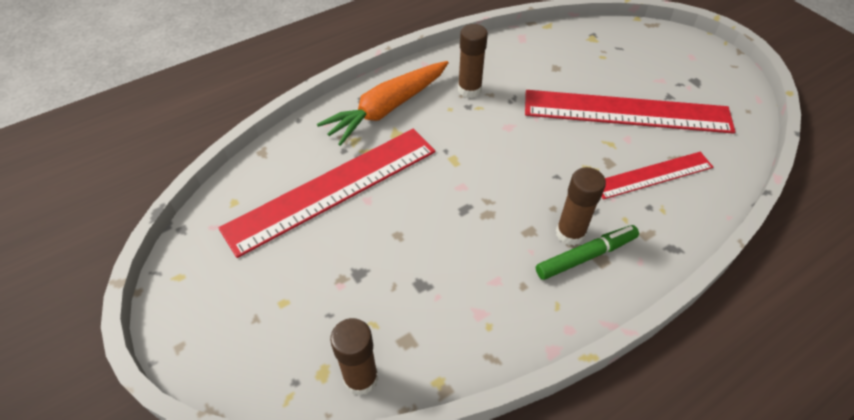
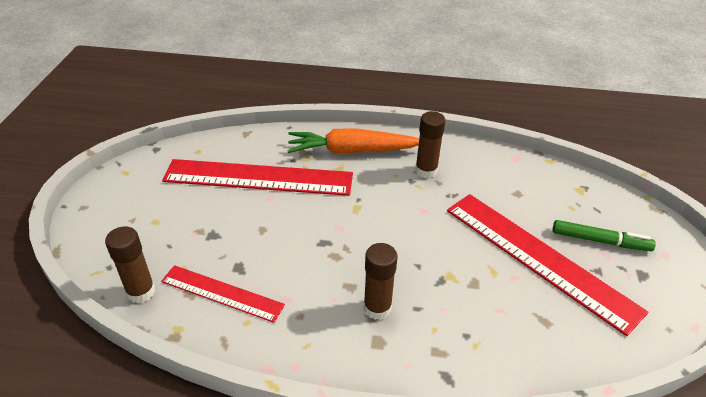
camera: 40 degrees right, 10 degrees down
green marker [536,225,639,280] -> green marker moved to [553,220,656,251]
red ruler [601,152,713,200] -> red ruler moved to [161,265,285,323]

